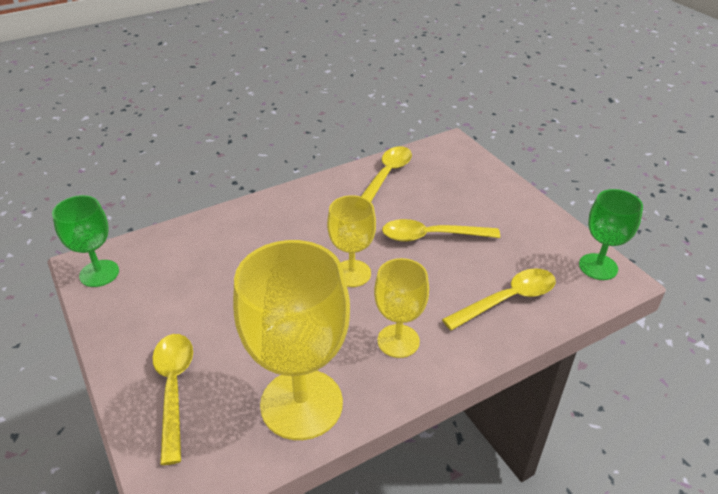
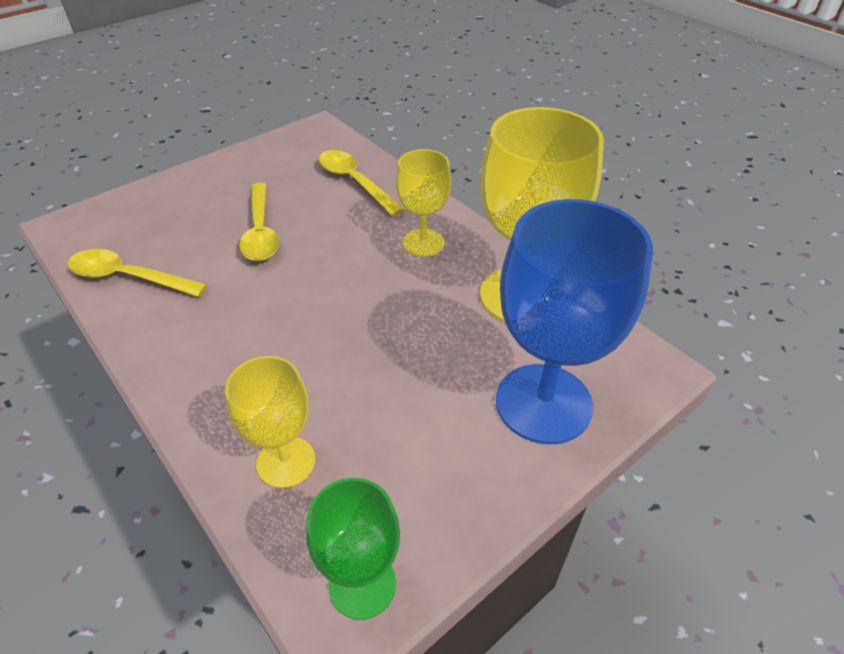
camera: 100 degrees left, 5 degrees up
yellow spoon [152,334,193,465] -> blue goblet [496,199,653,444]
yellow goblet [327,195,376,287] -> yellow goblet moved to [225,356,315,488]
green goblet [579,189,643,280] -> none

